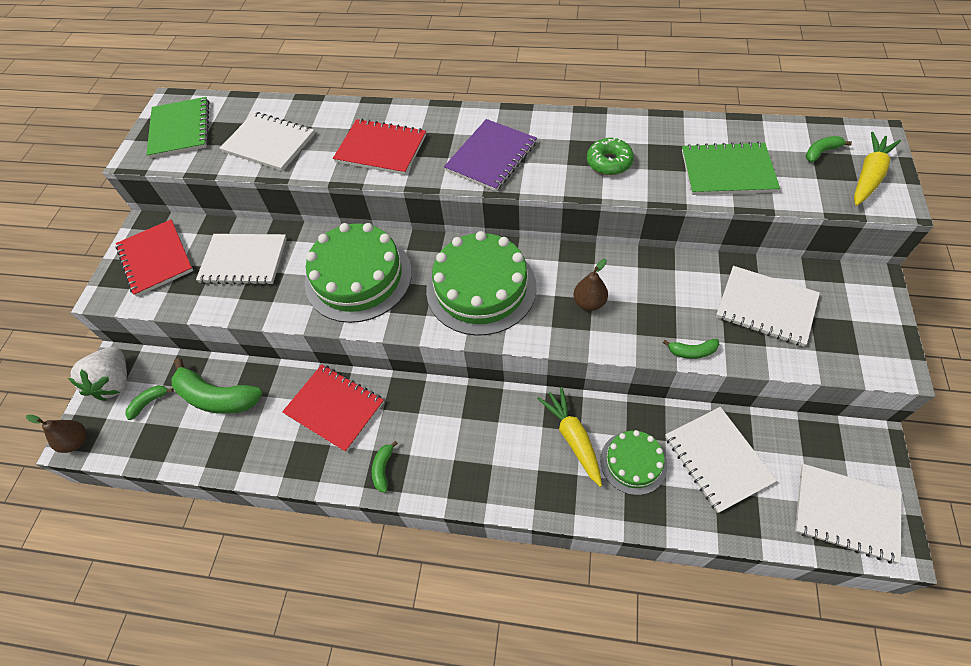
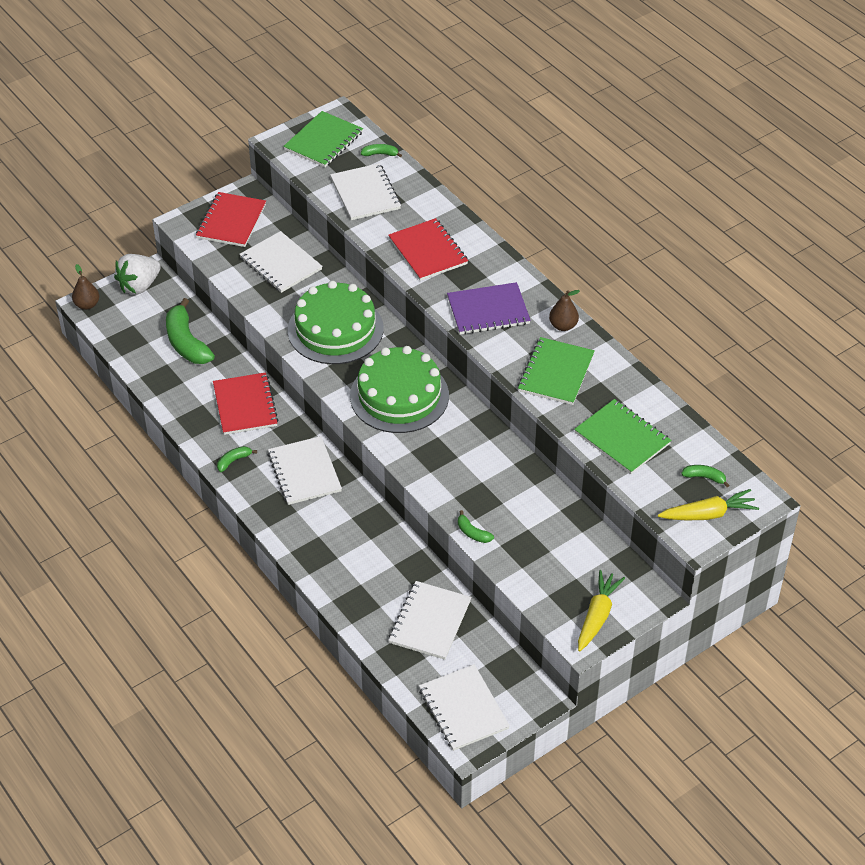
camera: 40 degrees right, 10 degrees down
green banana [125,385,174,420] -> green banana moved to [361,144,402,157]
yellow carrot [537,387,602,487] -> yellow carrot moved to [578,570,625,651]
brown pear [573,259,608,311] -> brown pear moved to [549,290,580,331]
green donut [587,137,634,175] -> green notebook [518,337,595,405]
green cake [600,430,667,495] -> none
white notebook [716,266,820,347] -> white notebook moved to [268,436,342,505]

